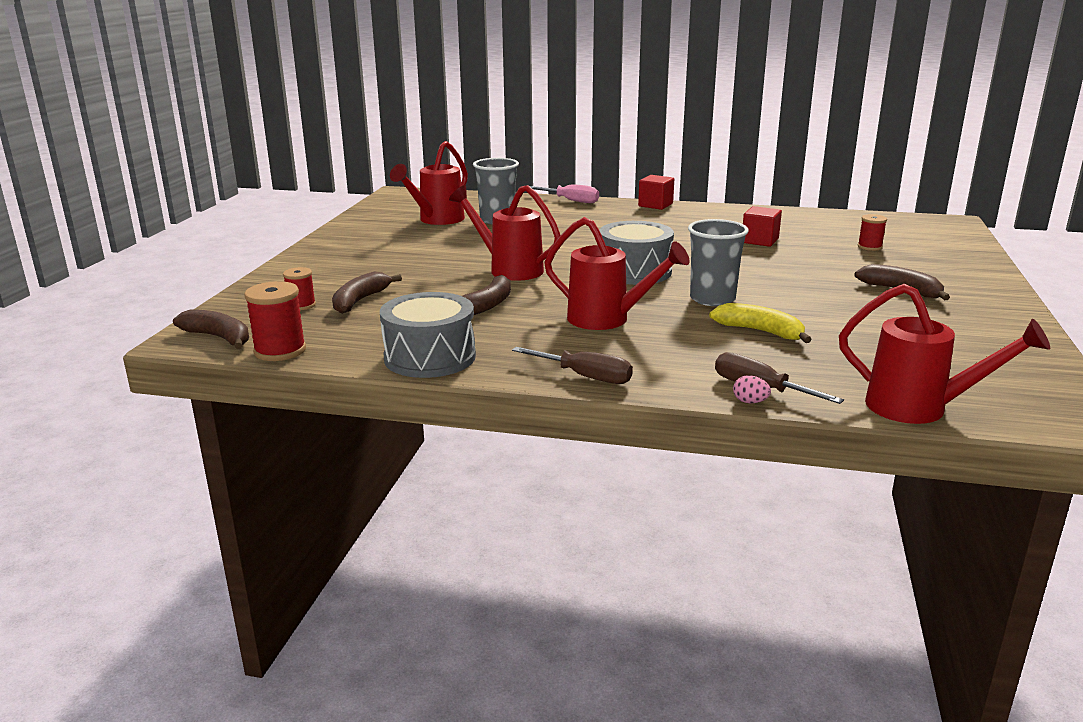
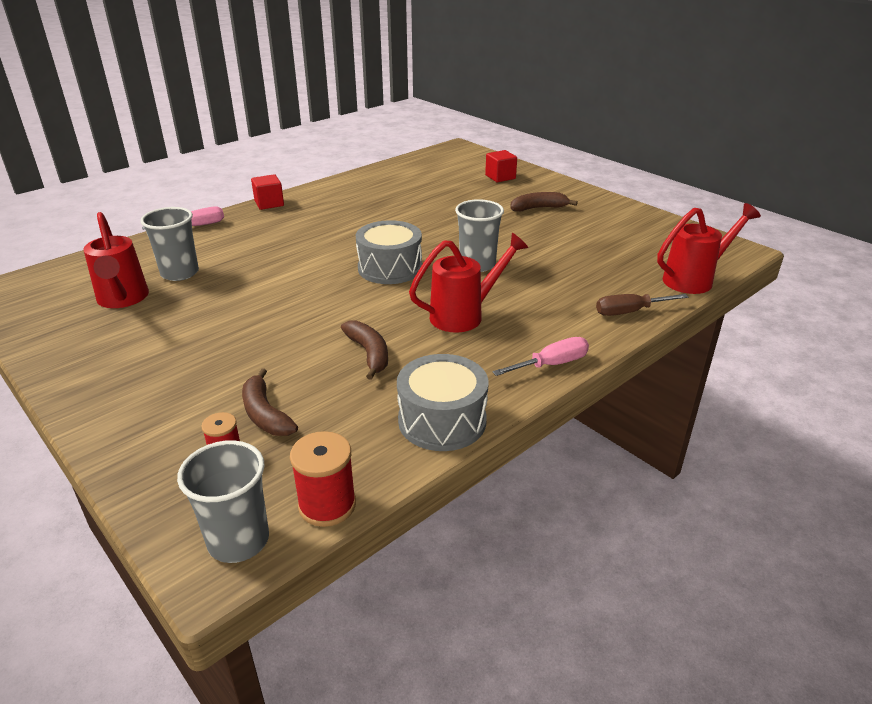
camera: 55 degrees left, 10 degrees up
brown banana [173,309,249,349] -> grey cup [177,440,269,563]
red watering can [449,185,560,281] -> none
brown screwdriver [512,347,633,384] -> pink screwdriver [492,337,589,376]
yellow banana [709,303,812,343] -> none
pink egg [733,375,771,403] -> none
red cube [743,206,782,247] -> red cube moved to [485,150,517,182]
red spool [858,214,887,251] -> none

